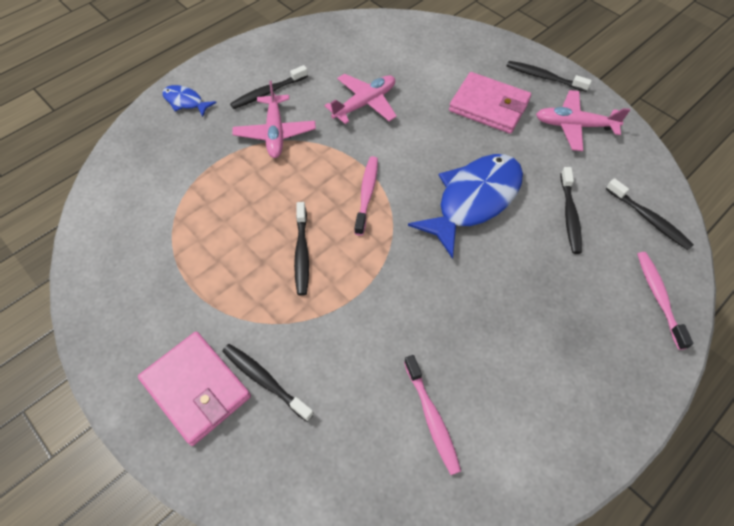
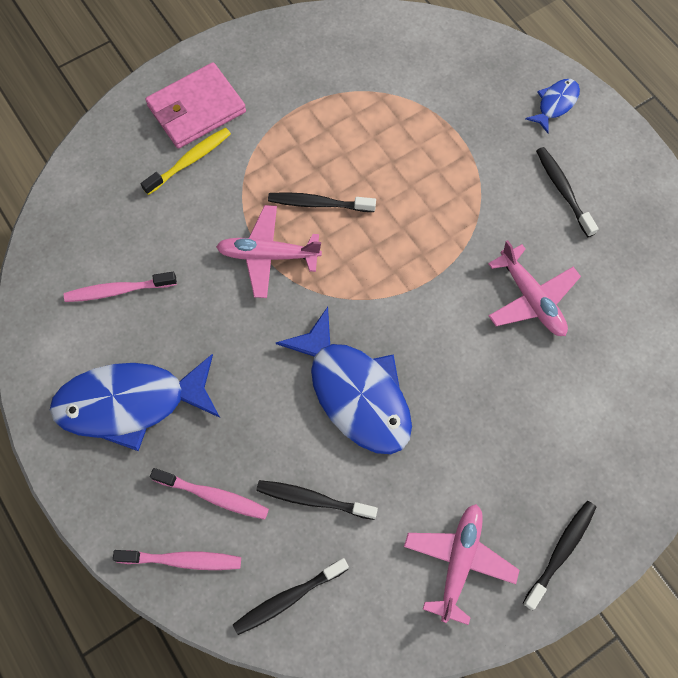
camera: 100 degrees right, 10 degrees up
black toothbrush [222,344,314,422] -> yellow toothbrush [141,128,231,195]
pink plane [232,81,316,158] -> pink plane moved to [216,205,322,298]
pink toothbrush [354,156,378,236] -> pink toothbrush moved to [150,468,269,520]
pink wallet [449,72,531,134] -> none
none -> blue fish [50,354,220,451]

